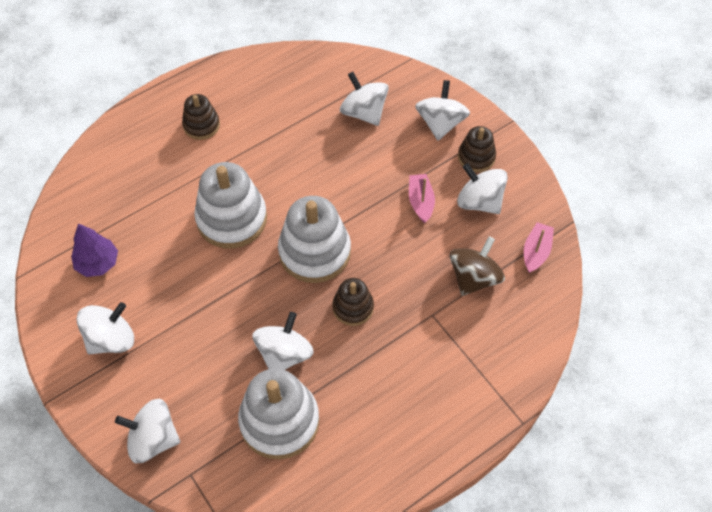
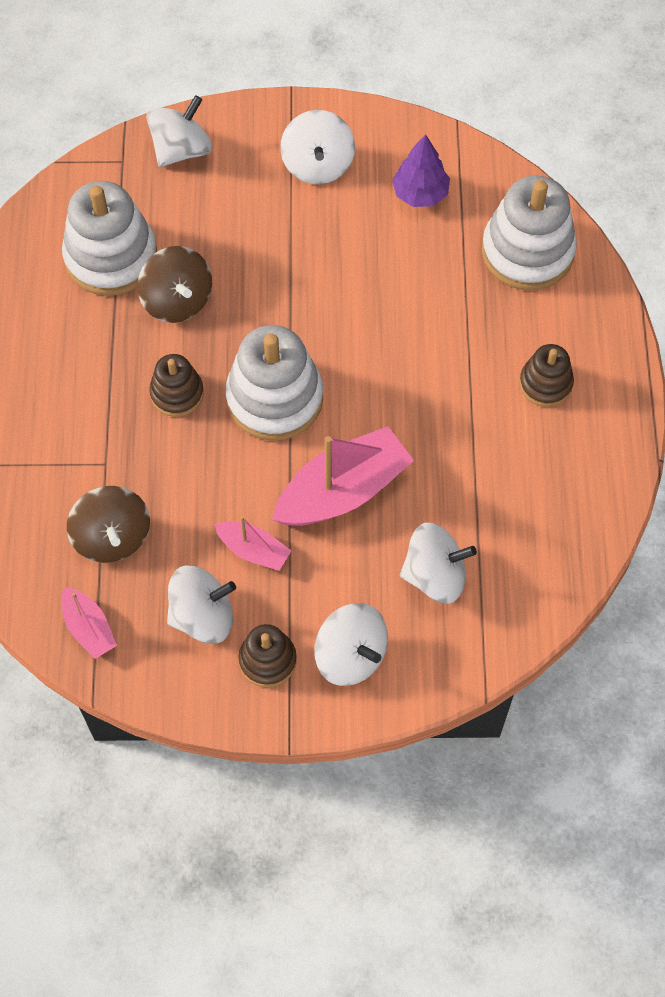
camera: 125 degrees right, 5 degrees up
white stacking toy [194,162,267,249] -> white stacking toy moved to [482,175,577,290]
white spinning top [252,312,314,370] -> brown spinning top [137,246,212,323]
none -> pink boat [272,426,414,526]

